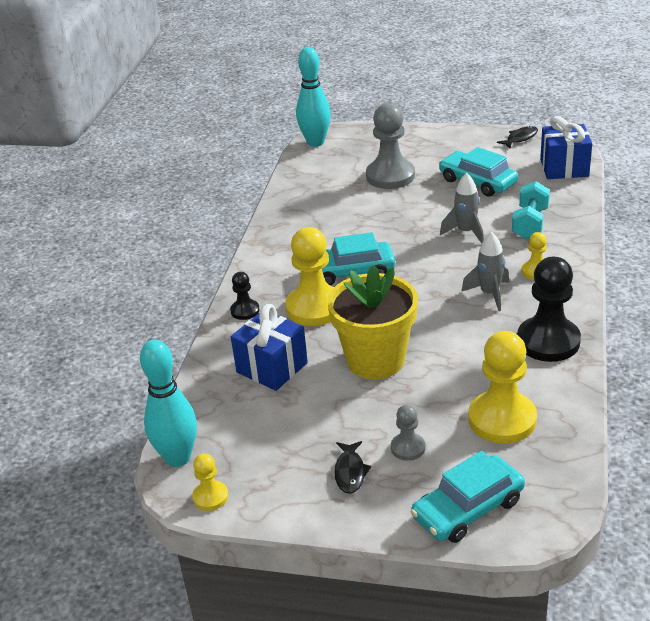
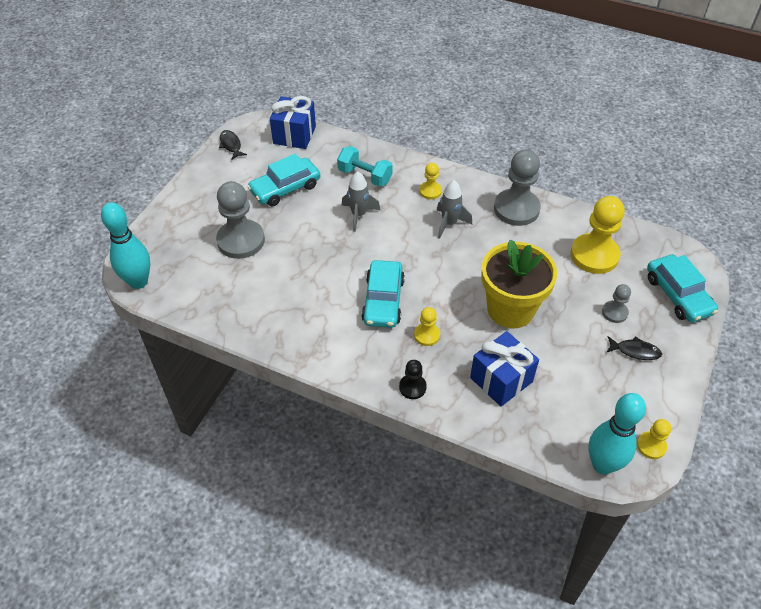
camera: 80 degrees left, 15 degrees up
yellow pawn [285,227,334,326] -> yellow pawn [414,307,440,346], size x0.50
black pawn [517,257,581,362] -> grey pawn [494,150,541,226]

